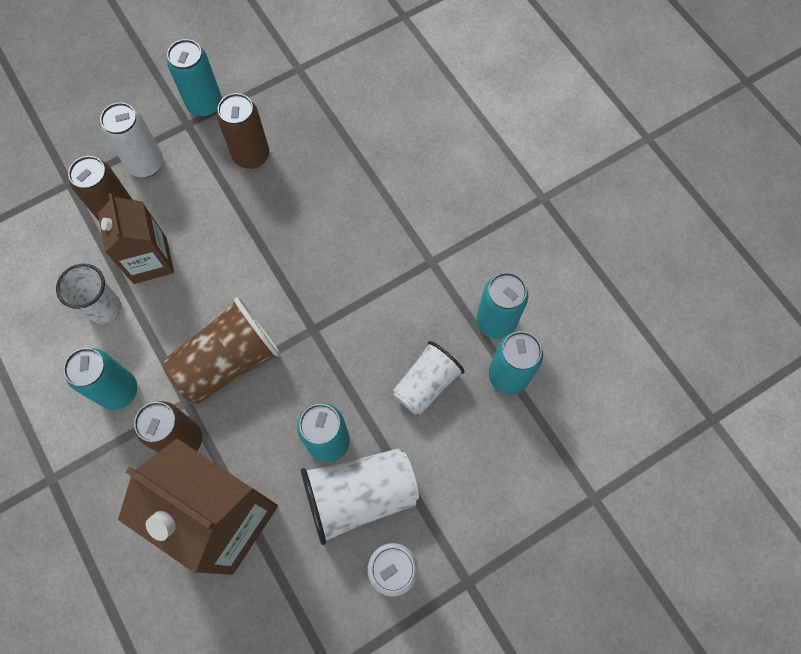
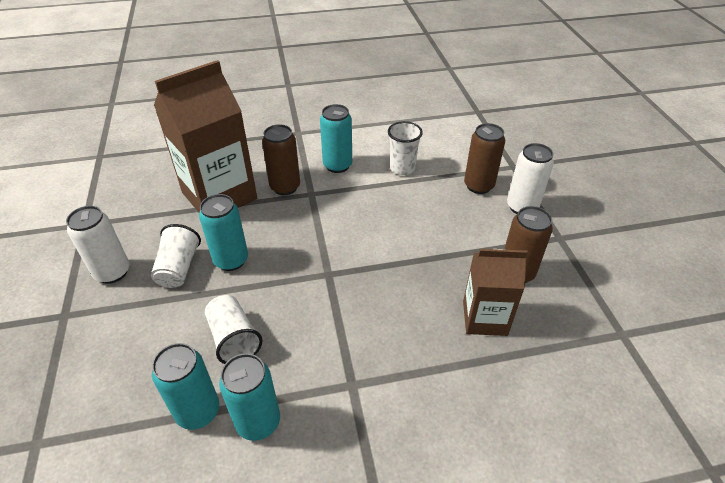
camera: 110 degrees right, 25 degrees down
brown carton [98,193,174,284] -> brown carton moved to [463,249,528,336]
brown cup [163,297,280,404] -> none
turquoise can [167,39,222,117] -> none
white cup [301,449,419,545] -> white cup [151,224,201,288], size x0.66

